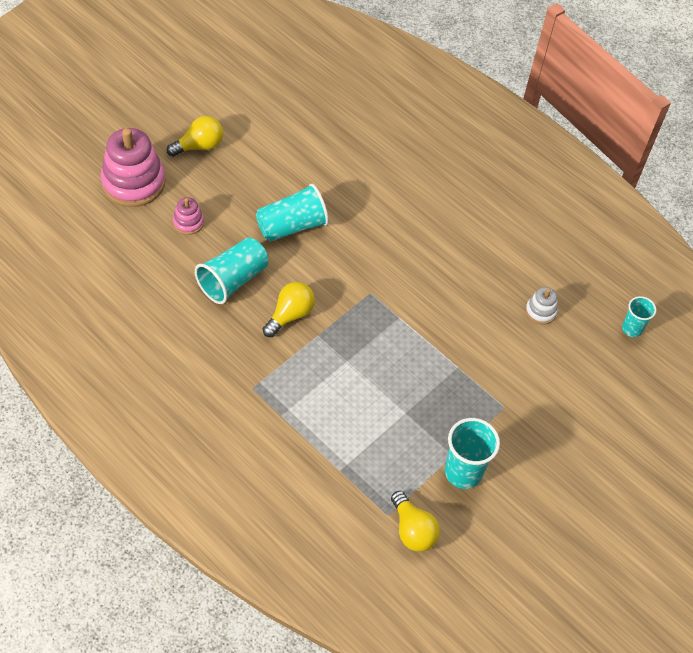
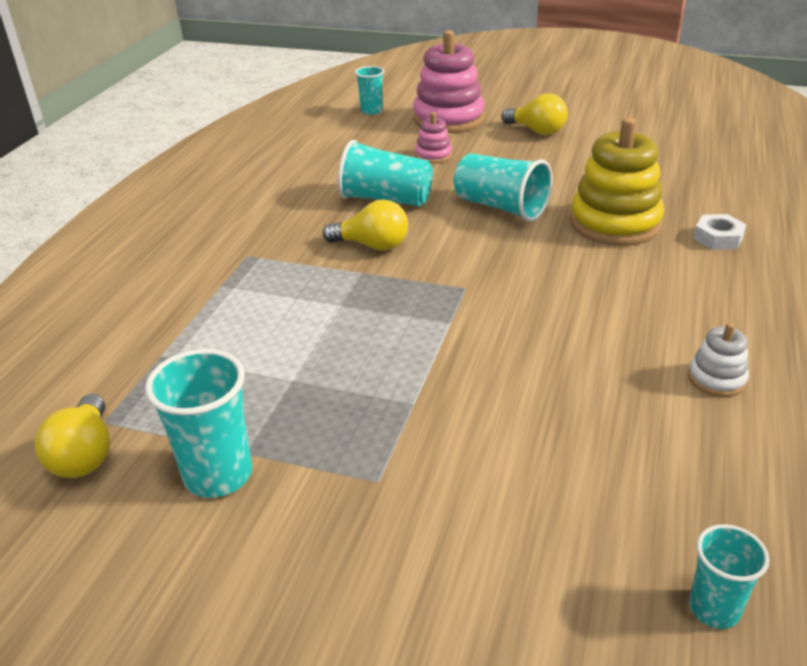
camera: 70 degrees right, 20 degrees down
yellow light bulb [391,491,440,552] -> yellow light bulb turned 45 degrees counterclockwise [34,394,110,478]
white stacking toy [525,287,558,325] -> white stacking toy moved to [688,323,749,397]
none -> turquoise cup [355,66,384,115]
none -> yellow stacking toy [570,118,664,246]
none -> white nut [693,214,746,250]

